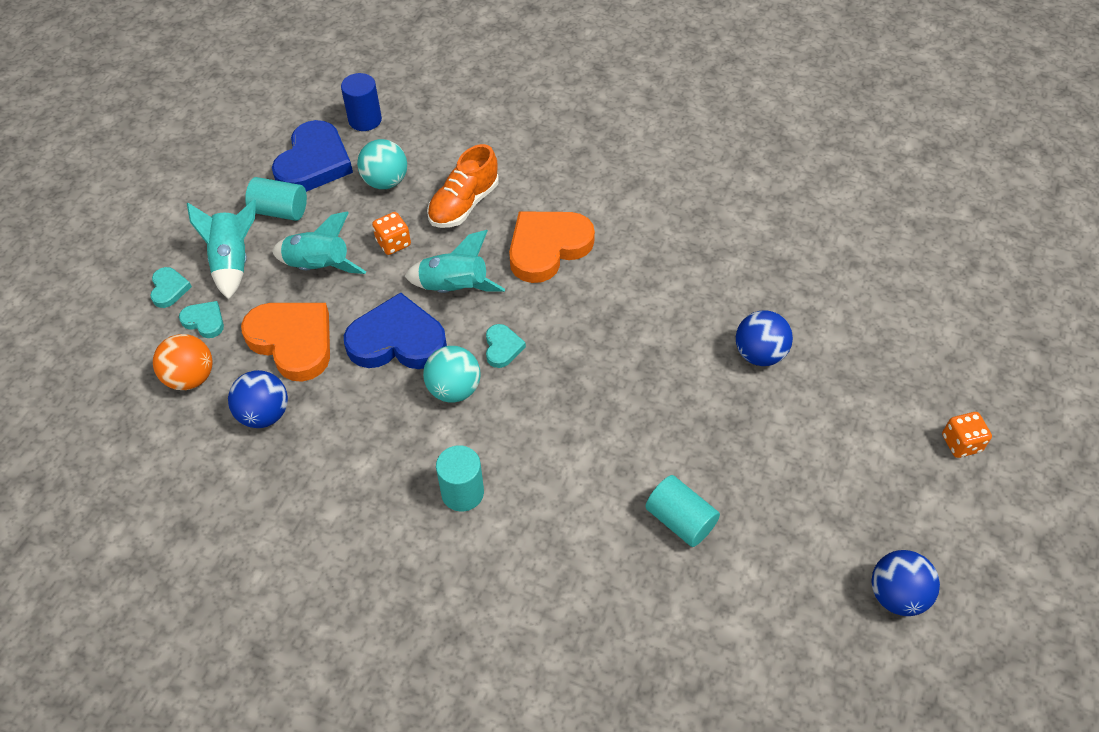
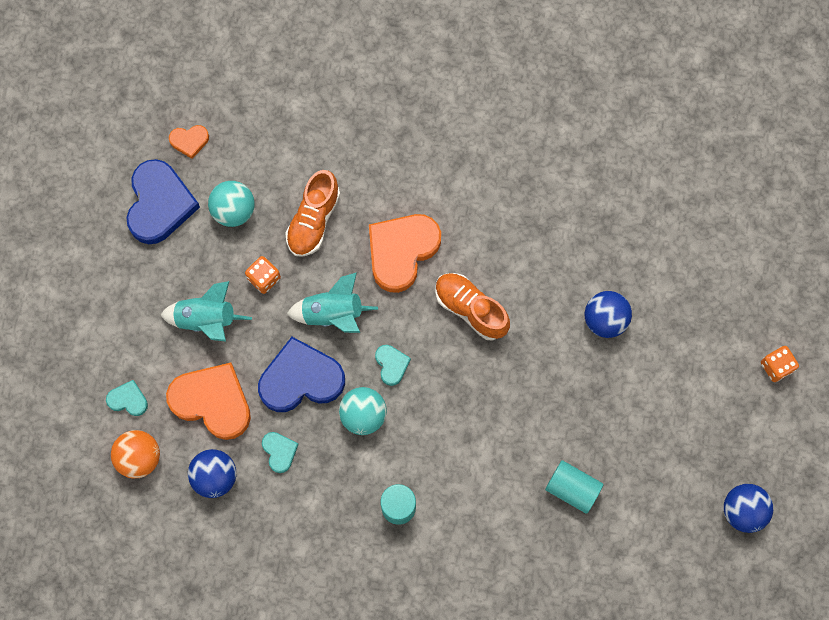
camera: 15 degrees left, 20 degrees up
turquoise heart [150,267,192,308] -> turquoise heart moved to [262,432,299,473]
turquoise rocket [187,199,256,299] -> none
turquoise cylinder [245,177,307,221] -> none
blue cylinder [341,73,382,131] -> orange heart [169,125,209,159]
none -> orange shoe [435,273,510,340]

